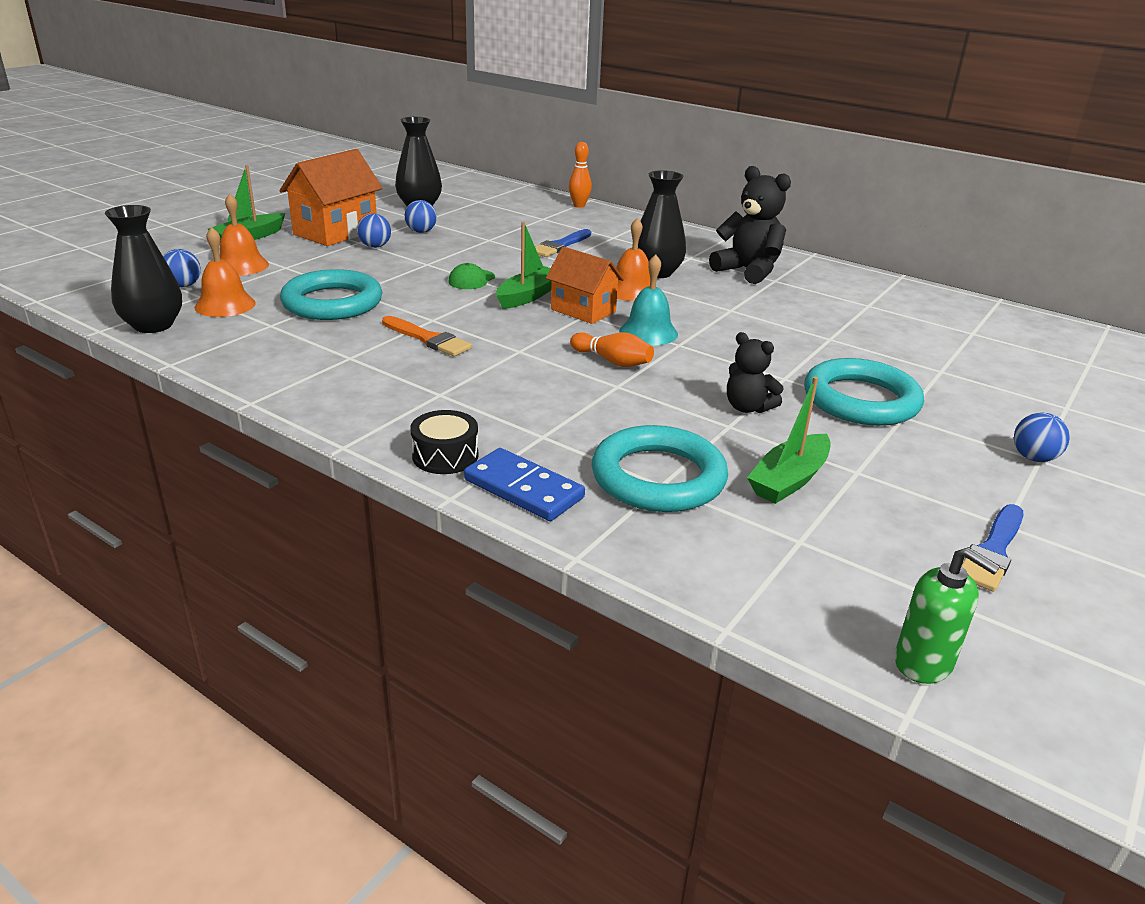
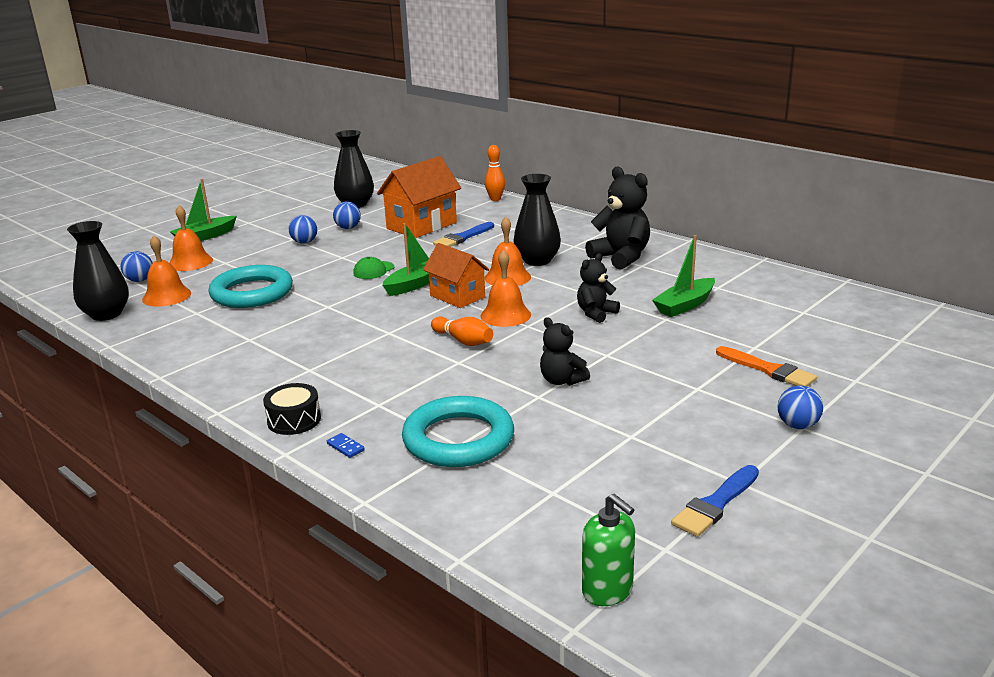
camera: 10 degrees right, 5 degrees down
orange house [279,149,382,246] -> orange house moved to [377,156,461,238]
orange brush [382,316,472,356] -> orange brush moved to [716,346,817,387]
blue domino [464,448,585,521] -> blue domino [327,433,365,458], size x0.42
turquoise bell [619,254,678,346] -> orange bell [480,250,531,327]
green boat [747,377,831,504] -> green boat moved to [652,235,715,317]
turquoise ring [804,358,924,426] -> none
none -> black teddy bear [577,253,620,323]

